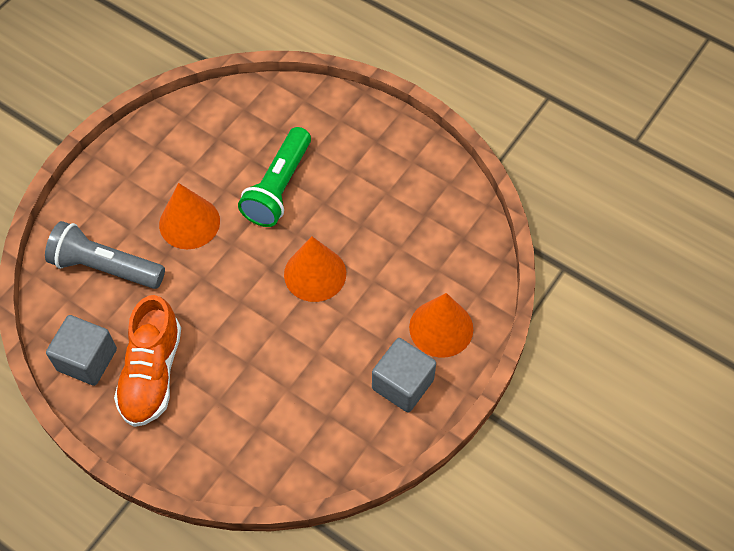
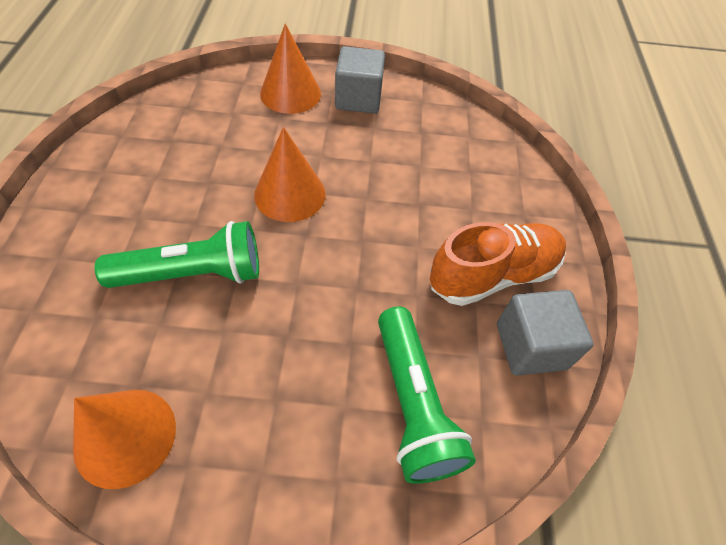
camera: 125 degrees left, 5 degrees down
grey flashlight [45,221,165,289] -> green flashlight [378,306,476,484]
orange cone [159,183,220,249] -> orange cone moved to [73,390,176,489]

